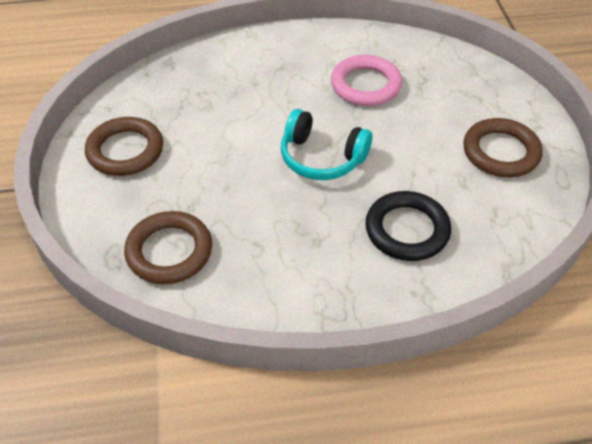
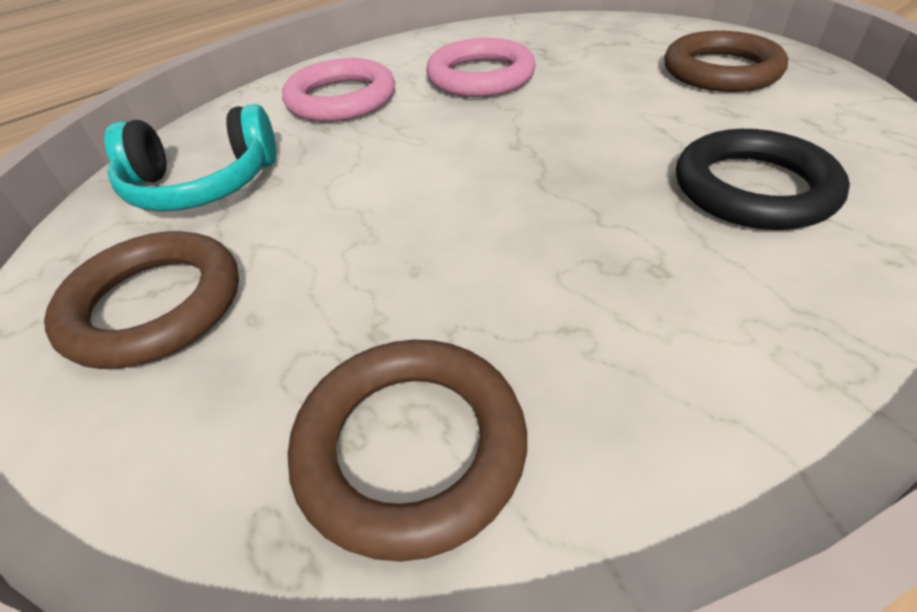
camera: 30 degrees left, 5 degrees down
turquoise headphones [281,109,372,180] -> turquoise headphones moved to [104,104,276,212]
none -> pink ring [282,58,395,122]

